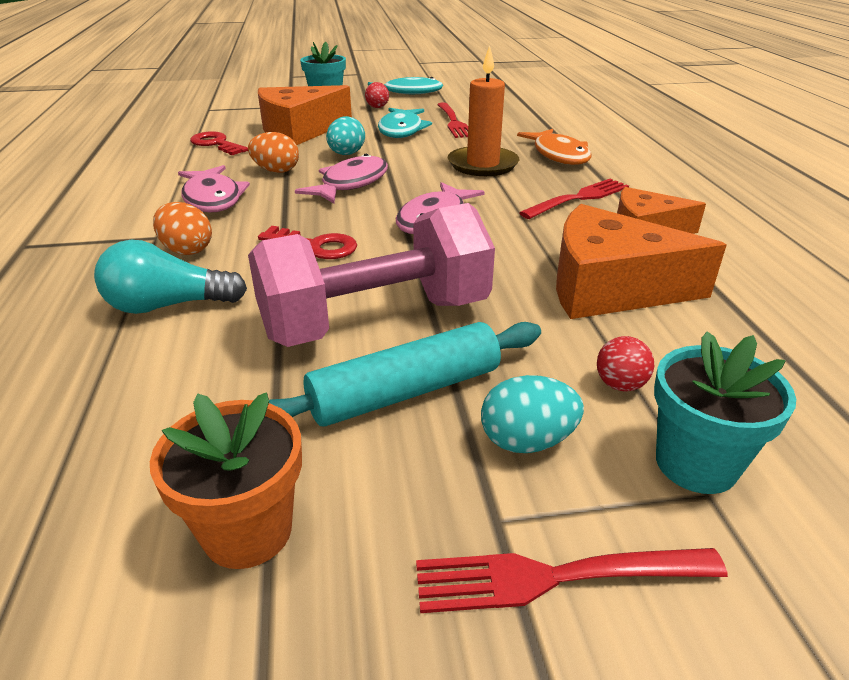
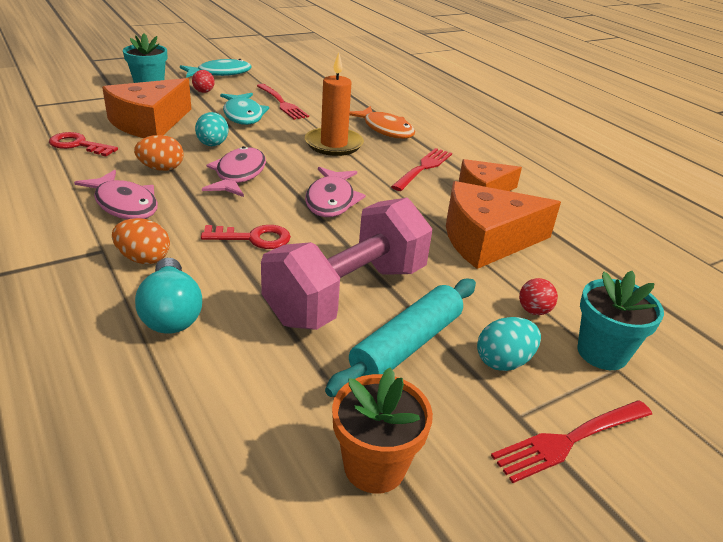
camera: 25 degrees left, 0 degrees up
turquoise light bulb [94,240,247,314] -> turquoise light bulb turned 75 degrees counterclockwise [135,258,202,334]

